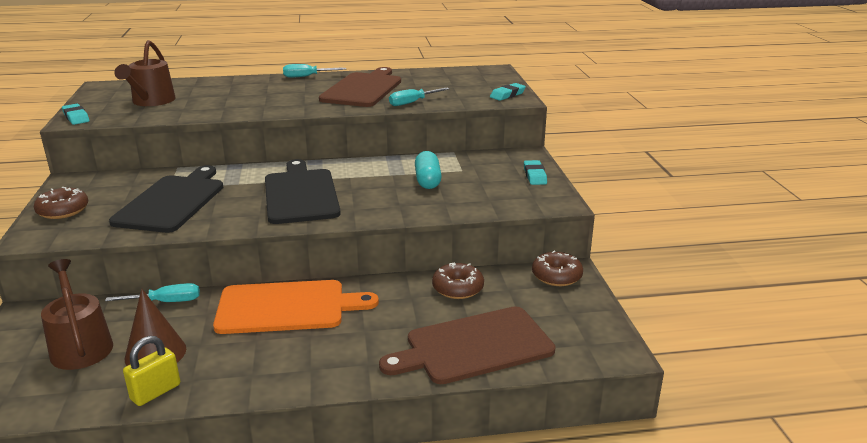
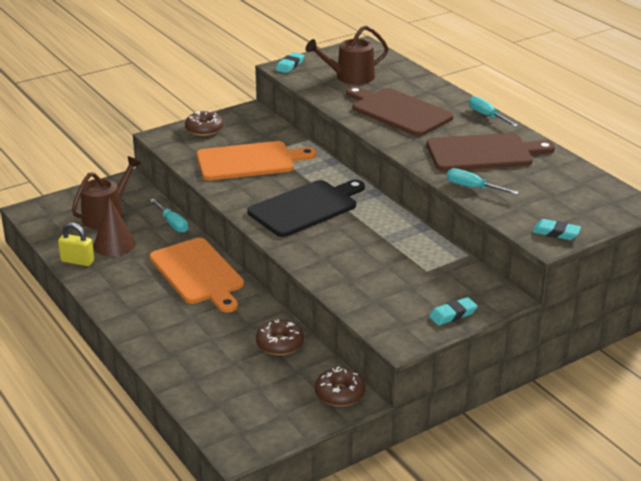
camera: 65 degrees right, 5 degrees up
black cutting board [109,165,223,233] -> orange cutting board [196,141,316,180]
brown cutting board [379,306,556,384] -> brown cutting board moved to [346,86,454,136]
turquoise capsule [415,151,442,189] -> none

